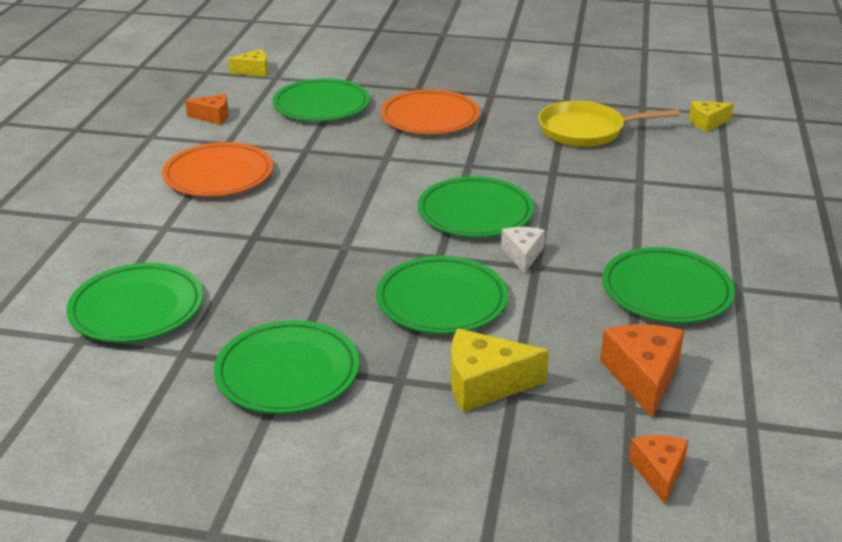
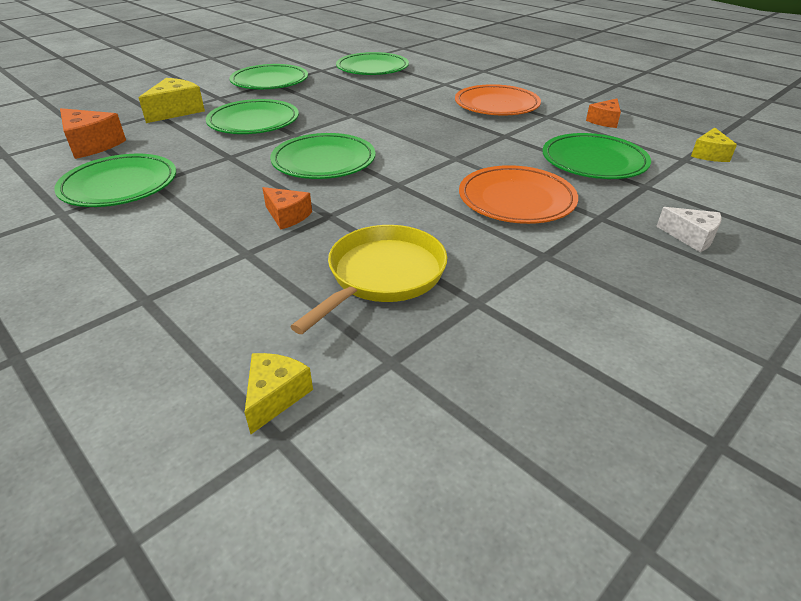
camera: 125 degrees right, 5 degrees up
white cheese [501,227,545,274] -> white cheese moved to [656,207,722,252]
orange cheese [629,435,689,504] -> orange cheese moved to [262,187,312,229]

